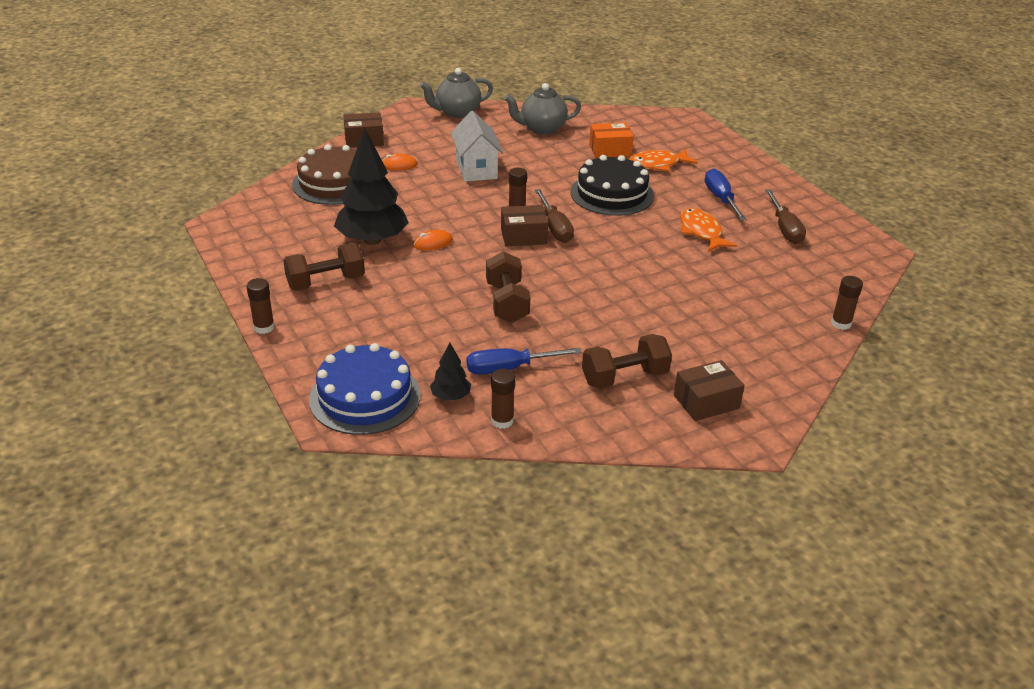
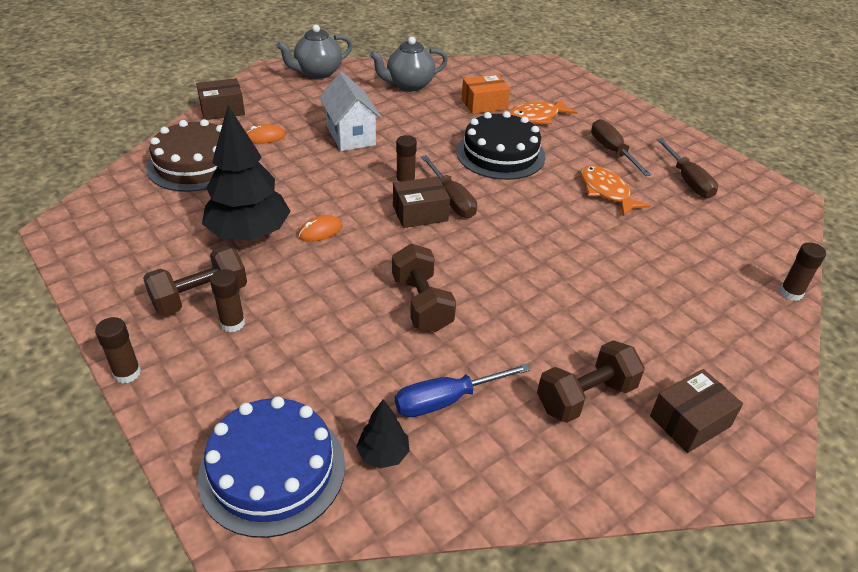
camera: 10 degrees left, 5 degrees up
brown glue stick [491,369,515,429] -> brown glue stick moved to [210,269,245,332]
blue screwdriver [705,168,747,221] -> brown screwdriver [591,119,651,176]

